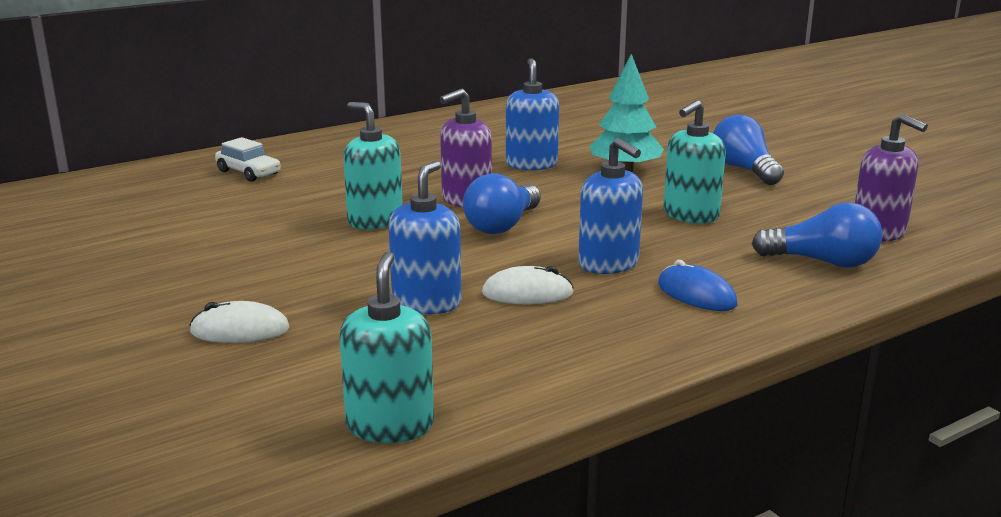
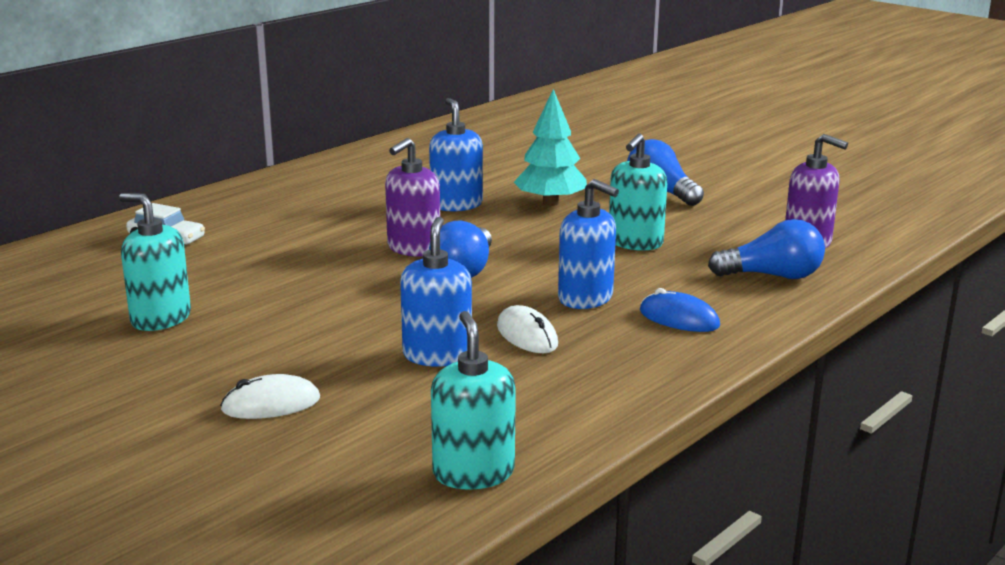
camera: 15 degrees left, 0 degrees up
turquoise soap dispenser [343,102,403,230] -> turquoise soap dispenser moved to [119,193,191,331]
white mouse [482,266,574,304] -> white mouse turned 75 degrees clockwise [497,305,558,353]

